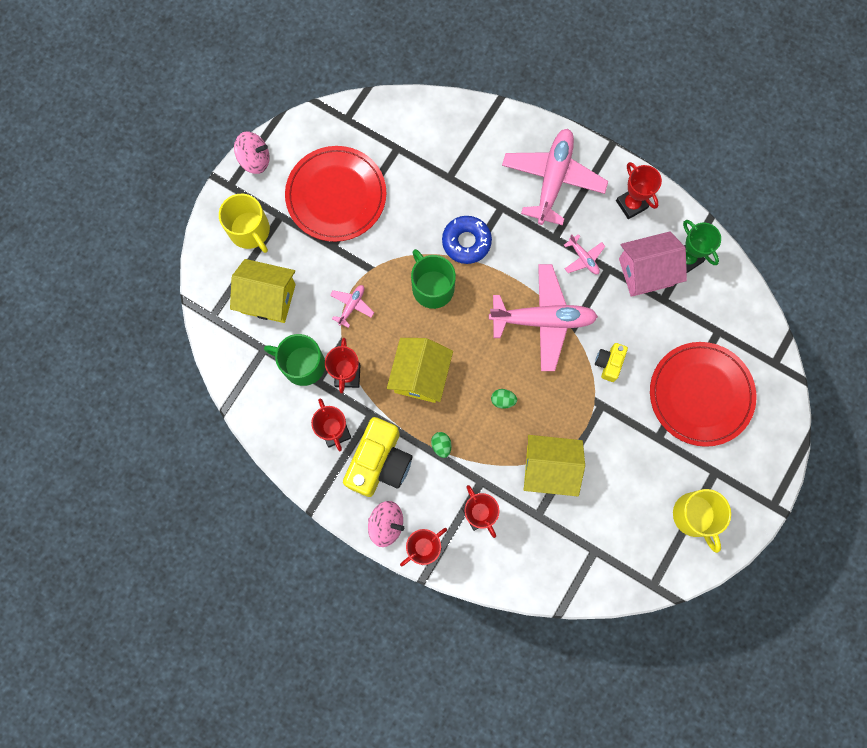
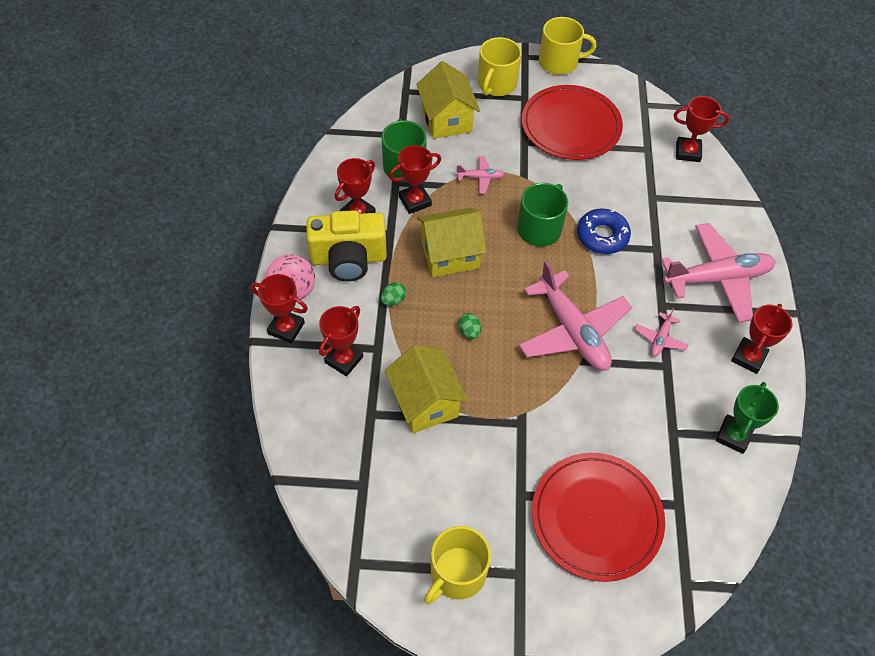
camera: 60 degrees right, 20 degrees down
pink spinning top [234,131,270,174] -> yellow mug [539,17,597,75]
yellow camera [595,343,628,382] -> none
pink house [619,231,687,297] -> none
none -> red trophy [674,96,729,162]

